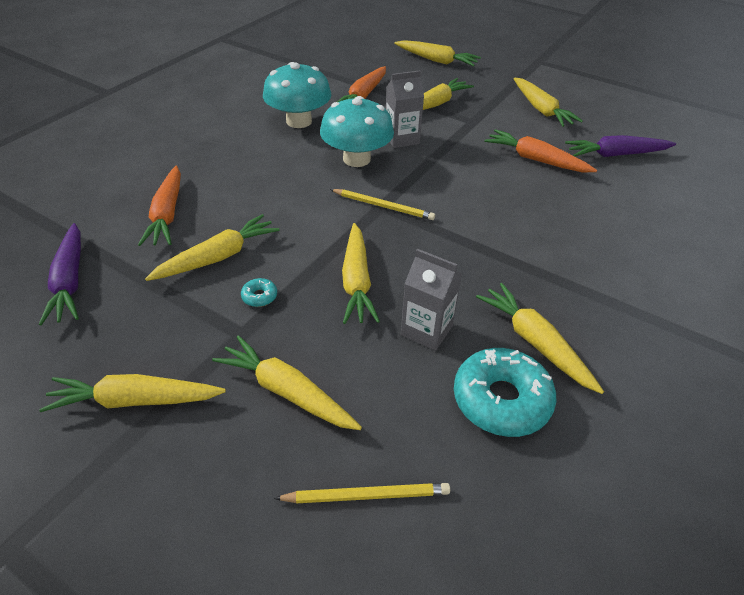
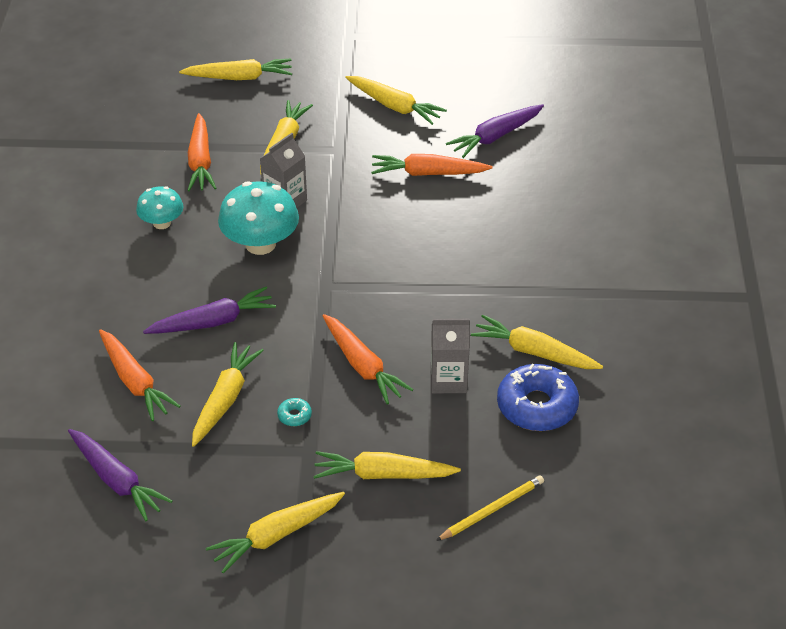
camera: 30 degrees left, 0 degrees up
turquoise mushroom [263,62,331,128] -> turquoise mushroom [136,186,184,229], size x0.59
yellow pencil [330,189,435,220] -> none
yellow carrot [342,223,380,324] -> orange carrot [322,314,413,404]
turquoise donut [454,348,556,437] -> blue donut [497,363,579,431]
none -> purple carrot [143,287,276,334]

